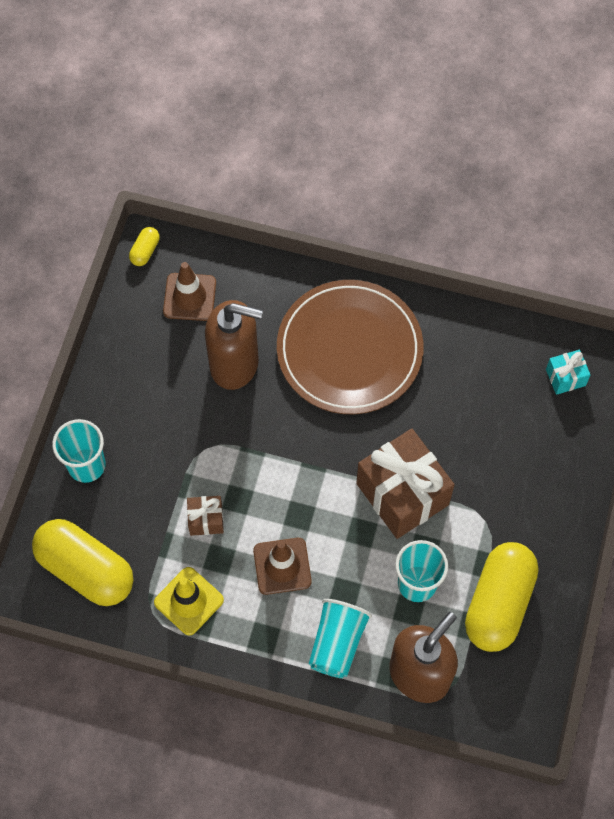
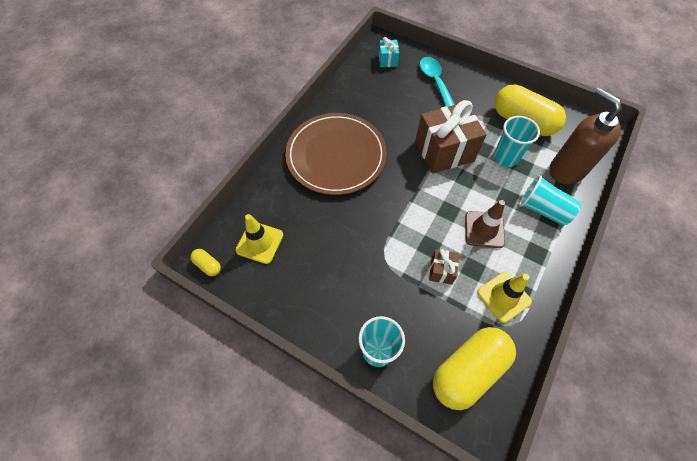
camera: 75 degrees left, 5 degrees down
brown traffic cone [163,262,216,321] -> yellow traffic cone [235,214,283,264]
brown soap dispenser [205,300,263,390] -> none
none -> turquoise spoon [420,57,455,107]

